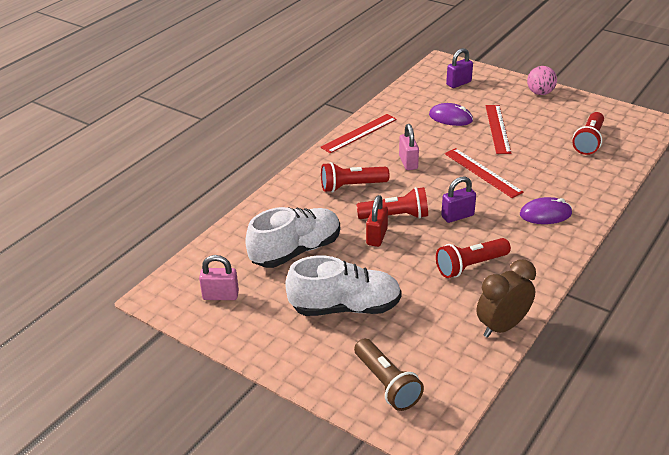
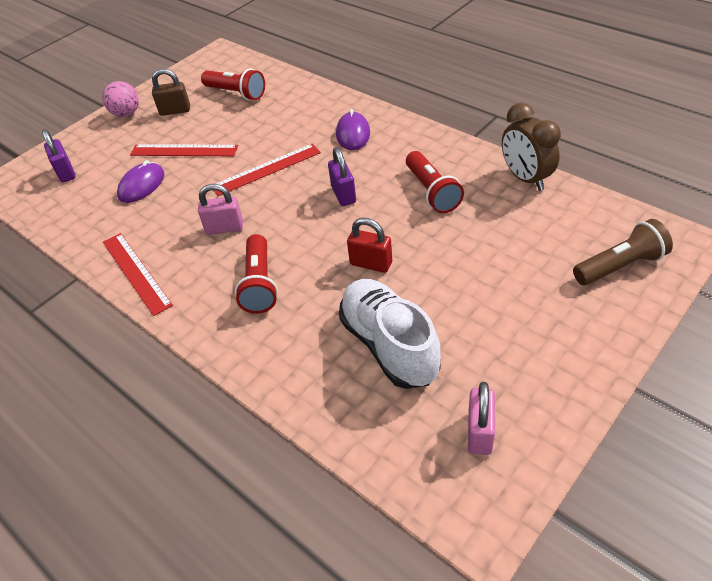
camera: 80 degrees left, 10 degrees up
white shoe [285,256,402,316] -> none
red flashlight [356,187,428,219] -> none
none -> brown padlock [152,69,190,116]

